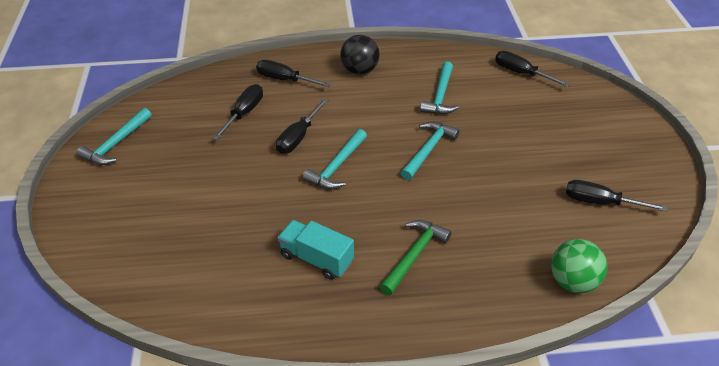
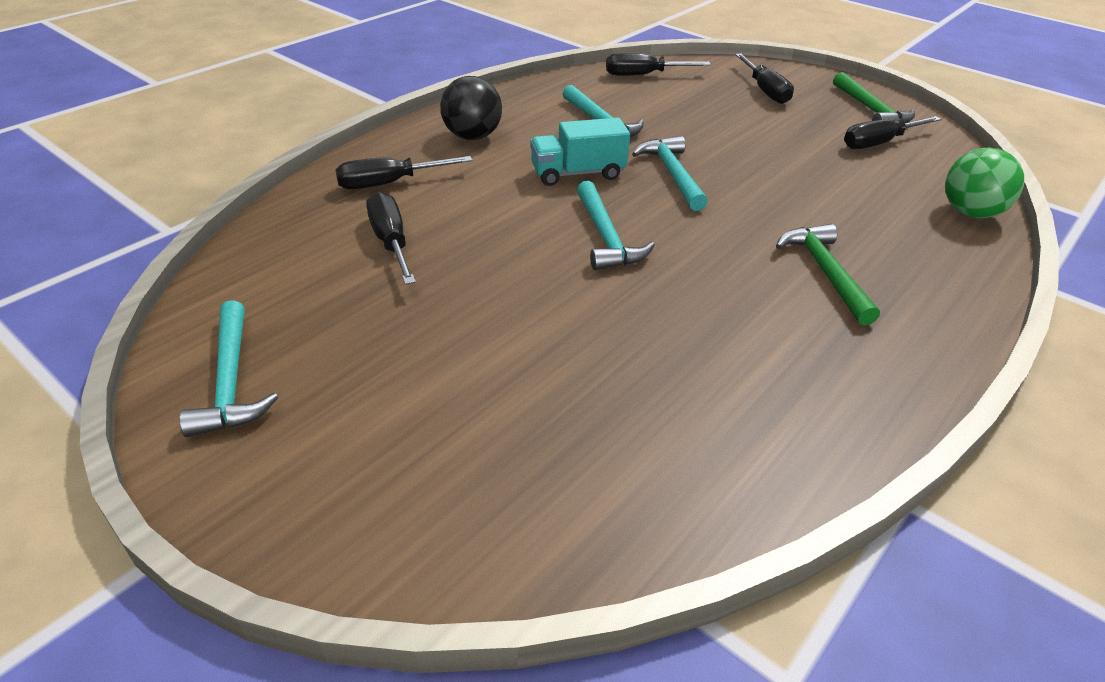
camera: 45 degrees left, 5 degrees down
black screwdriver [276,98,328,154] -> black screwdriver moved to [735,54,794,104]
turquoise truck [278,220,354,280] -> turquoise truck moved to [530,118,630,186]
none -> green hammer [833,72,915,123]

